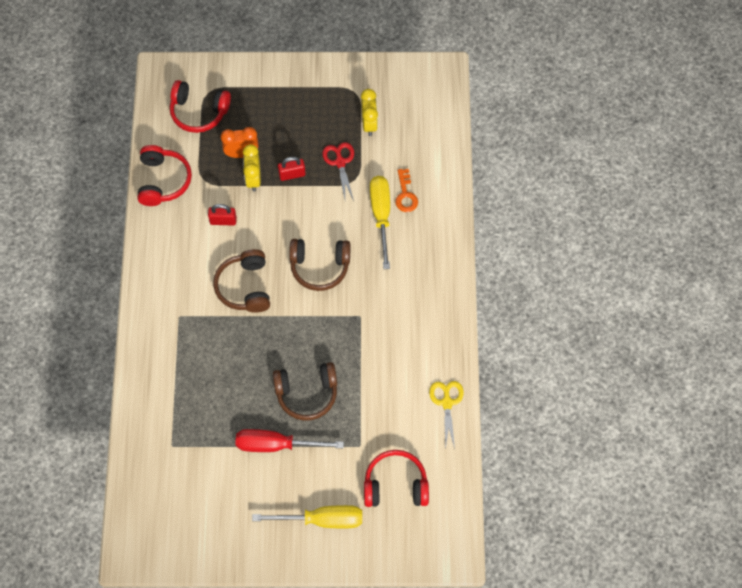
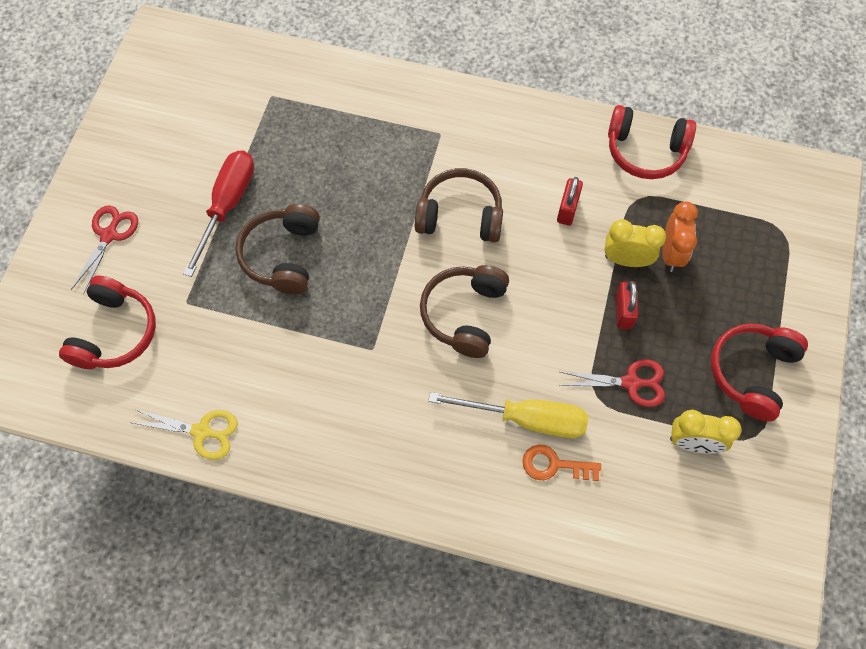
camera: 105 degrees right, 0 degrees up
red headphones [170,80,231,133] -> red headphones moved to [711,323,808,422]
yellow screwdriver [252,505,362,528] -> red scissors [71,205,138,295]

